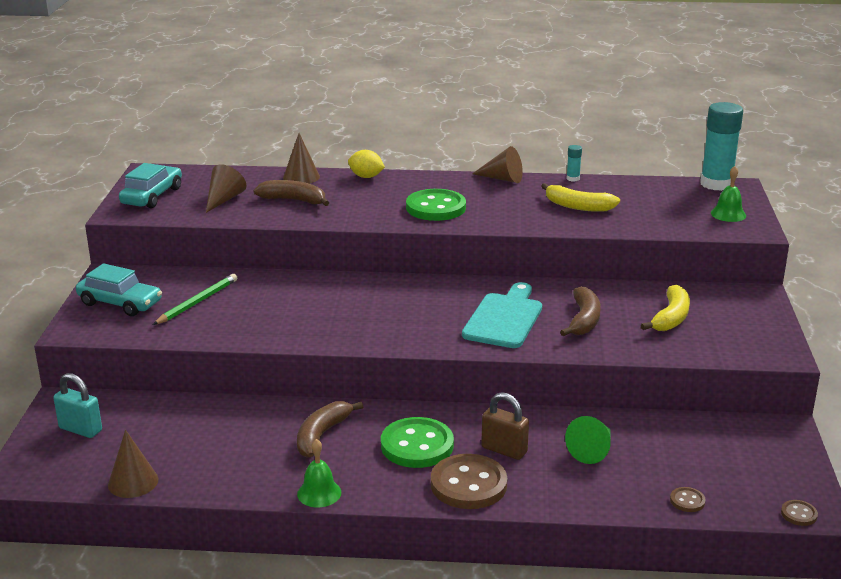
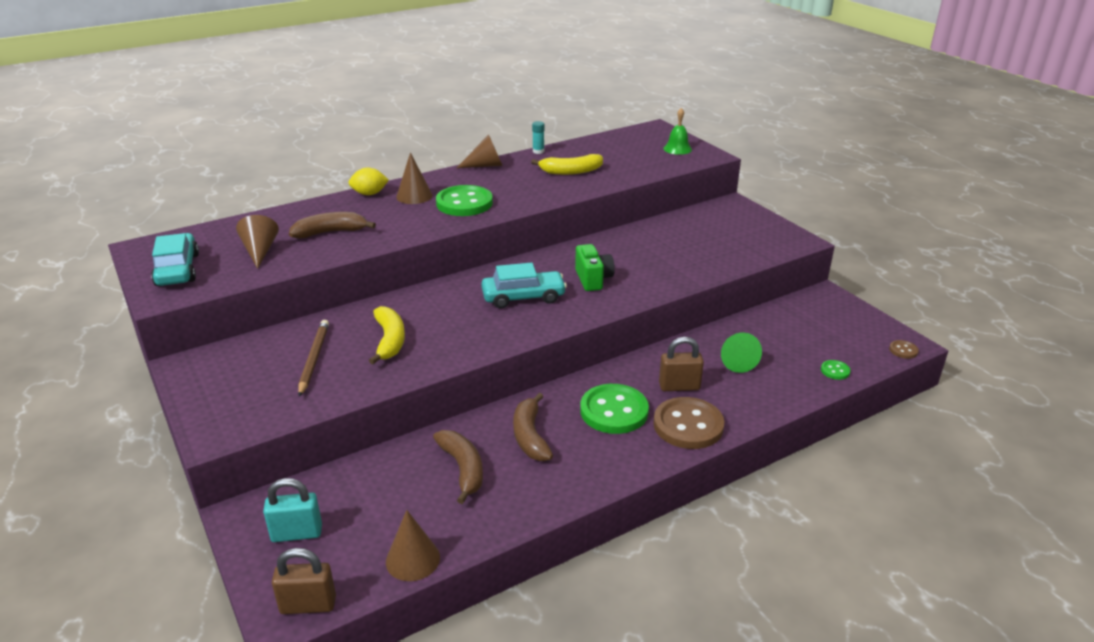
camera: 35 degrees left, 5 degrees up
turquoise car [76,263,162,316] -> turquoise car moved to [481,262,567,309]
green pencil [153,274,237,325] -> brown pencil [298,320,329,397]
brown cone [283,133,320,184] -> brown cone moved to [396,153,433,204]
green bell [297,439,341,507] -> none
turquoise cutting board [462,282,542,348] -> green camera [575,244,615,291]
brown banana [560,286,601,336] -> brown banana moved to [433,430,483,504]
yellow banana [641,285,690,331] -> yellow banana moved to [369,306,405,365]
brown button [670,487,705,512] -> green button [821,360,851,380]
turquoise glue stick [700,102,743,191] -> none
none -> brown padlock [272,548,336,614]

